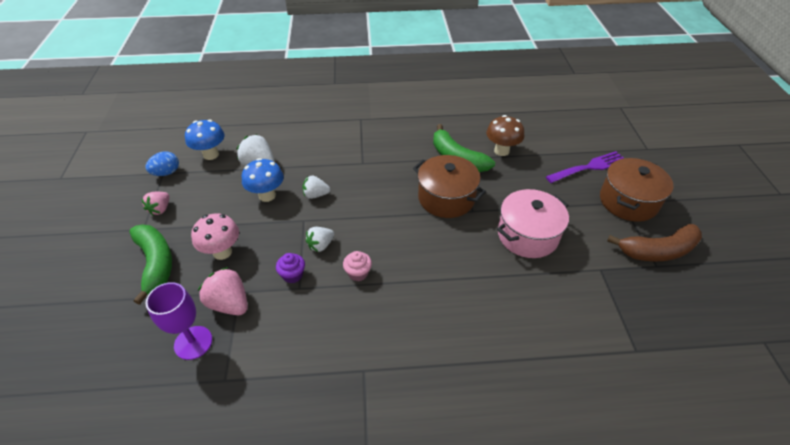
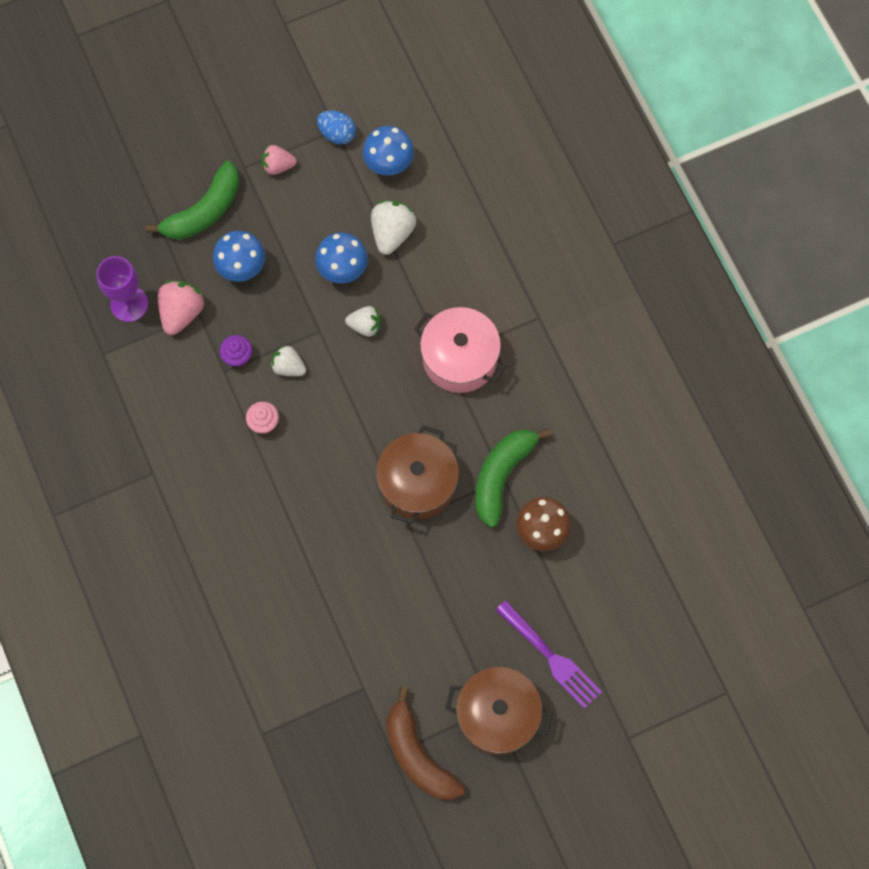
camera: 70 degrees right, 25 degrees up
pink mushroom [191,213,239,260] -> blue mushroom [213,231,265,282]
white strawberry [302,175,330,199] -> white strawberry turned 120 degrees clockwise [345,306,380,337]
pink pot [497,189,569,258] -> pink pot moved to [414,307,507,393]

